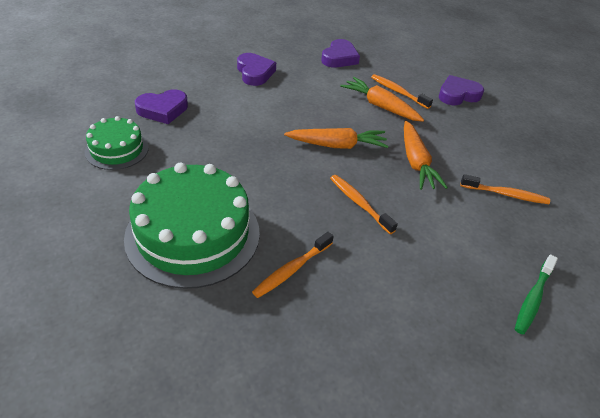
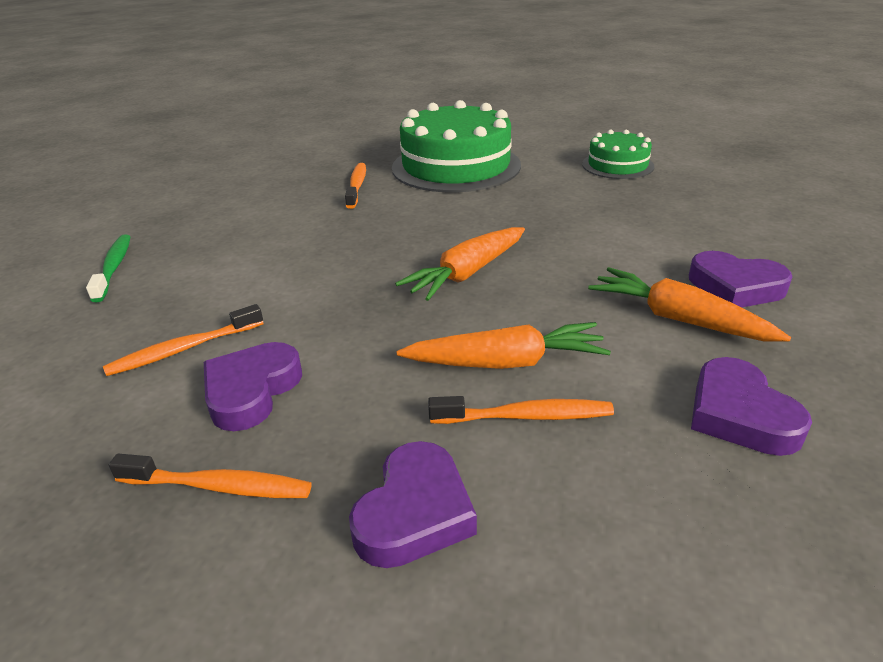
camera: 140 degrees right, 10 degrees down
purple heart [135,90,188,124] -> purple heart moved to [204,342,302,431]
orange toothbrush [330,175,398,234] -> orange toothbrush moved to [109,454,312,498]
orange carrot [404,121,448,190] -> orange carrot moved to [588,267,791,342]

